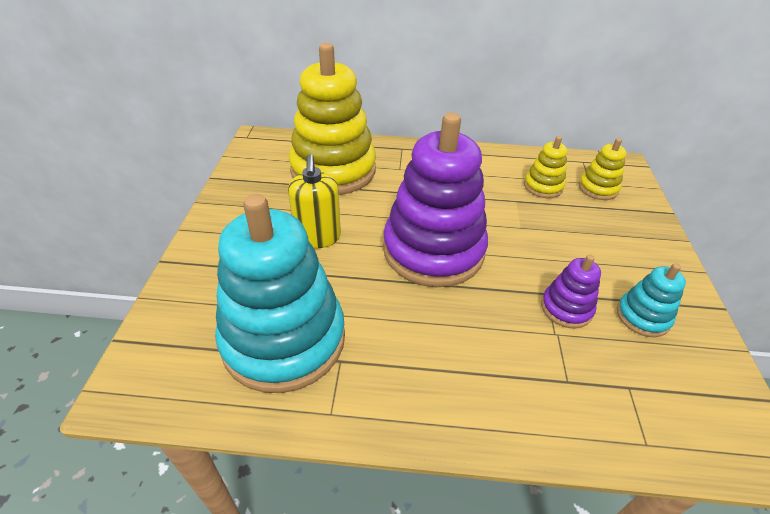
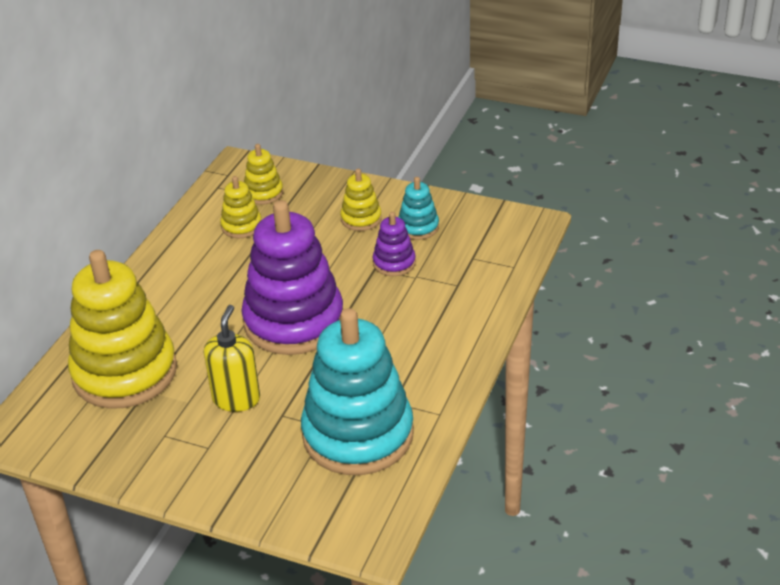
camera: 70 degrees left, 5 degrees down
yellow soap dispenser [288,154,341,248] -> yellow soap dispenser turned 90 degrees counterclockwise [204,305,260,412]
none -> yellow stacking toy [340,169,382,231]

